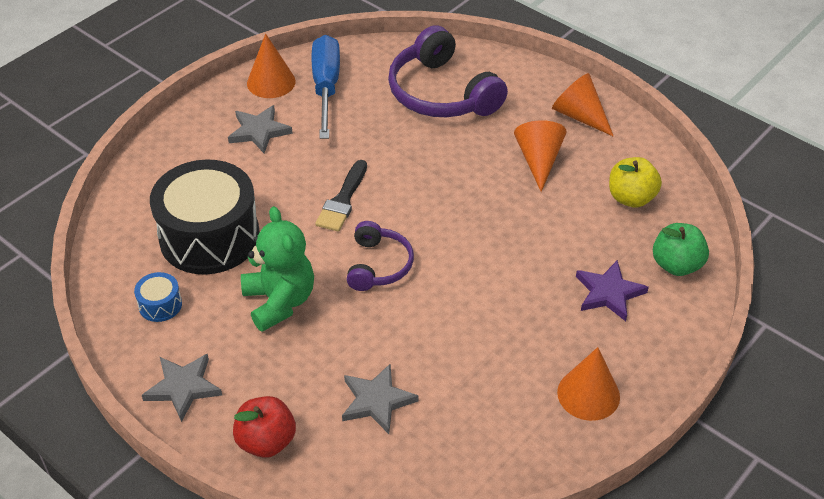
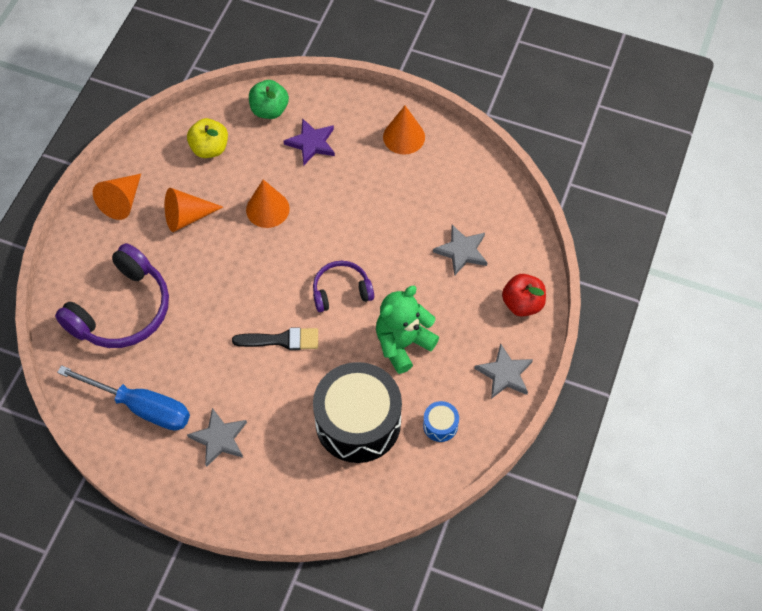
camera: 110 degrees left, 15 degrees up
orange cone [247,33,296,98] -> orange cone moved to [246,180,290,228]
blue screwdriver [312,35,340,139] -> blue screwdriver turned 135 degrees counterclockwise [57,365,190,431]

